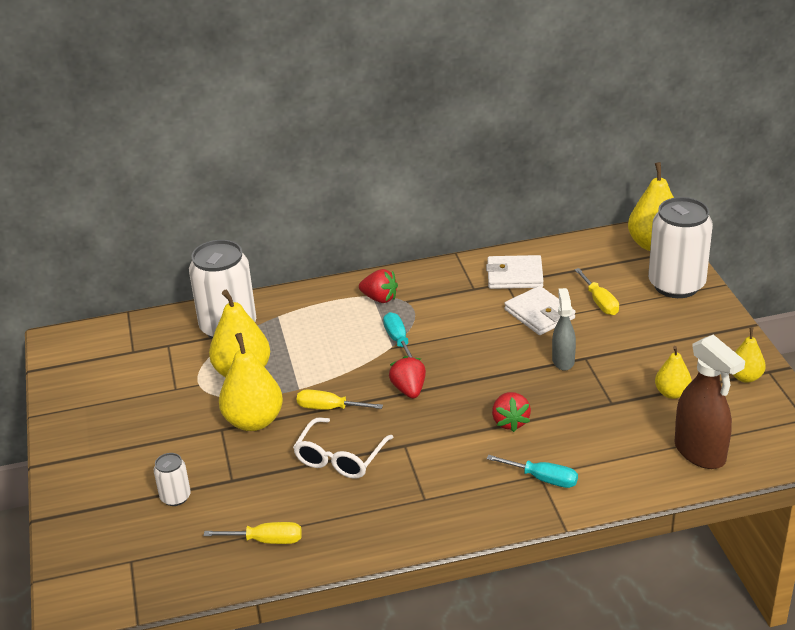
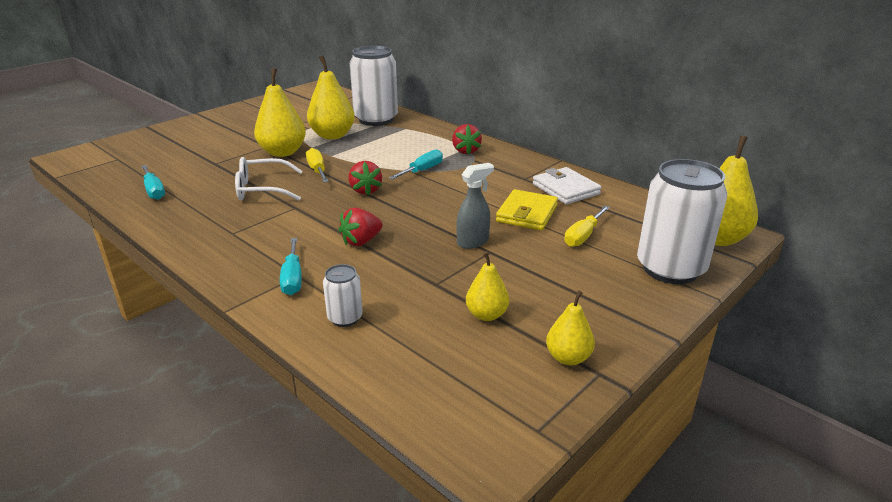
camera: 55 degrees right, 5 degrees down
white can [154,453,191,506] -> white can moved to [323,264,363,327]
yellow screwdriver [203,522,302,544] -> turquoise screwdriver [141,165,165,200]
red strawberry [389,356,426,398] -> red strawberry turned 120 degrees clockwise [348,161,382,195]
white wallet [504,286,576,335] -> yellow wallet [496,189,558,230]
brown spray bottle [674,335,745,469] -> none

